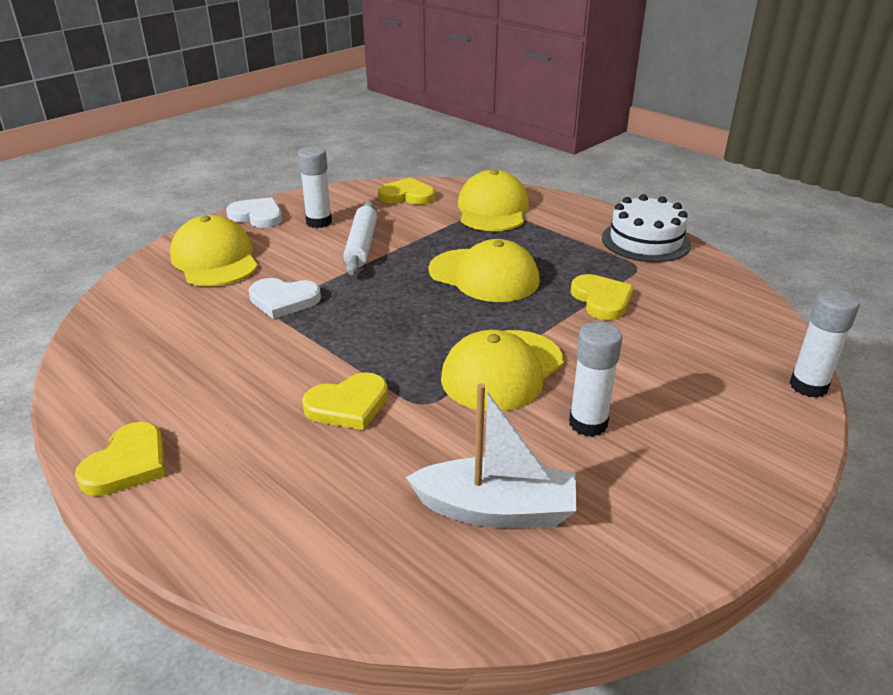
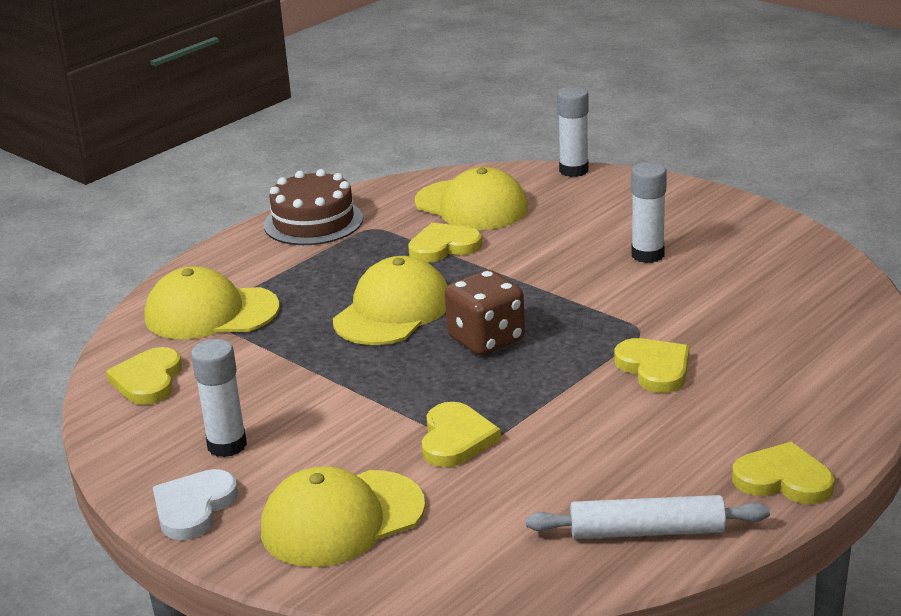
camera: 90 degrees left, 5 degrees down
white heart [249,278,321,319] -> yellow heart [422,402,501,467]
white rolling pin [343,202,377,275] -> white rolling pin moved to [526,495,770,539]
white boat [406,384,577,528] -> none
yellow cap [441,330,564,411] -> yellow cap moved to [415,167,528,230]
white cake [602,194,691,262] -> brown cake [264,169,363,245]
none -> brown dice [445,270,525,355]

